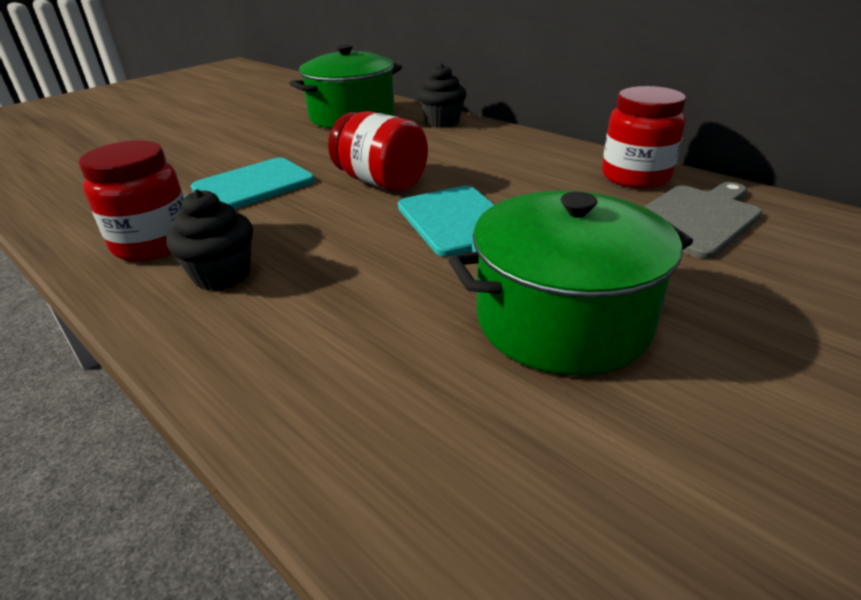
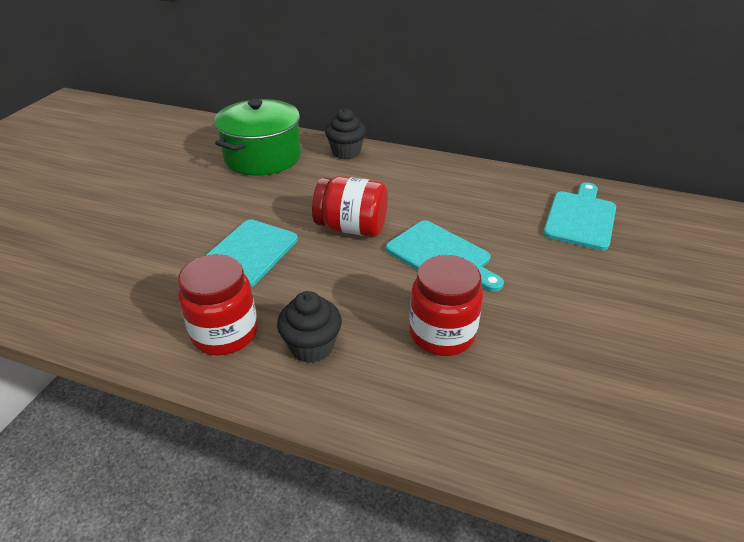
camera: 25 degrees left, 5 degrees up
green pot [448,191,693,376] -> none
red jar [602,86,686,189] -> red jar moved to [409,255,483,356]
grey cutting board [644,182,762,259] -> turquoise cutting board [543,182,616,251]

